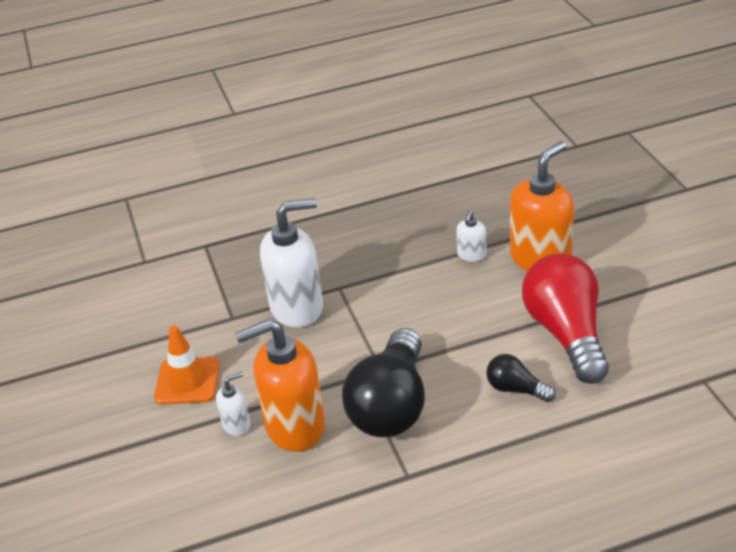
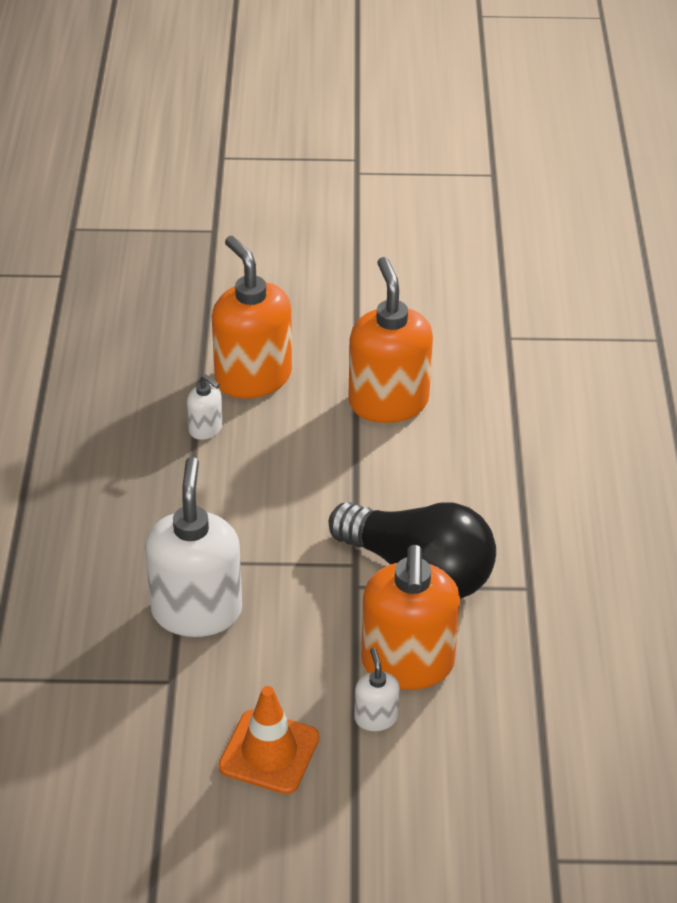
camera: 75 degrees left, 5 degrees up
black light bulb [487,354,556,402] -> none
red light bulb [522,254,609,384] -> orange soap dispenser [348,257,433,423]

